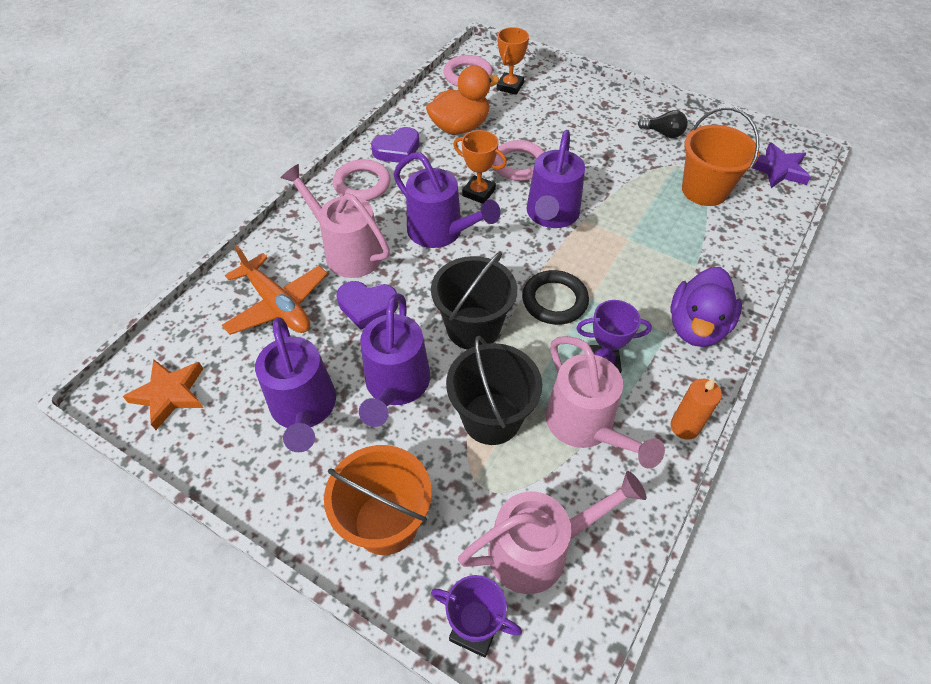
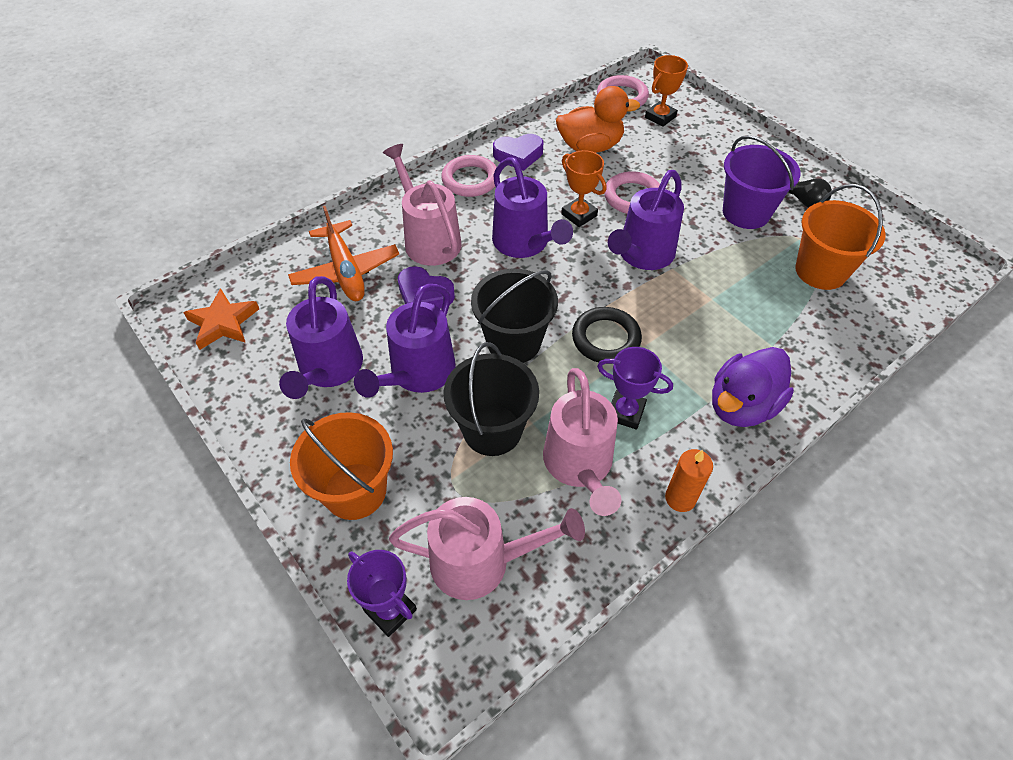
camera: 20 degrees right, 0 degrees up
purple star [753,142,811,188] -> none
none -> purple bucket [723,135,801,229]

